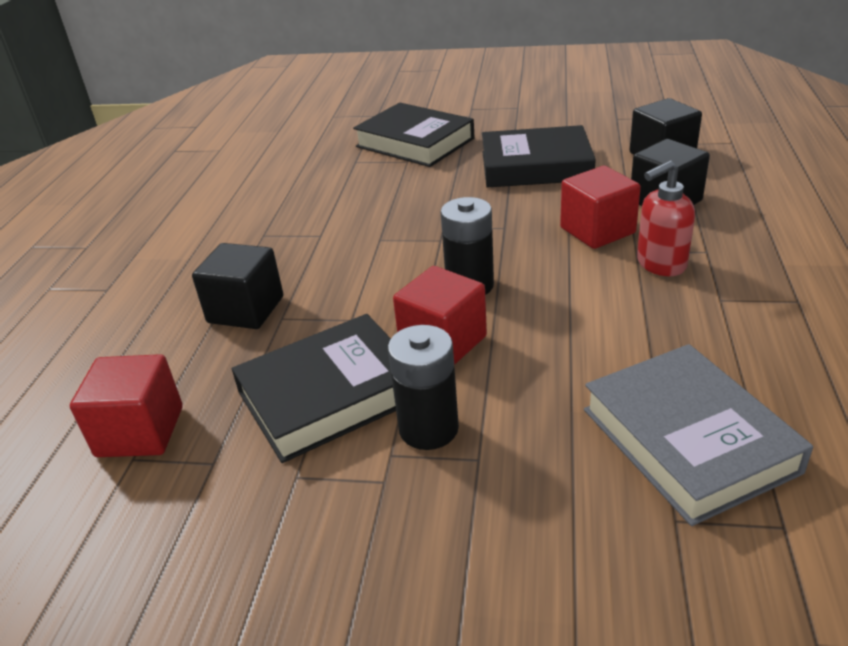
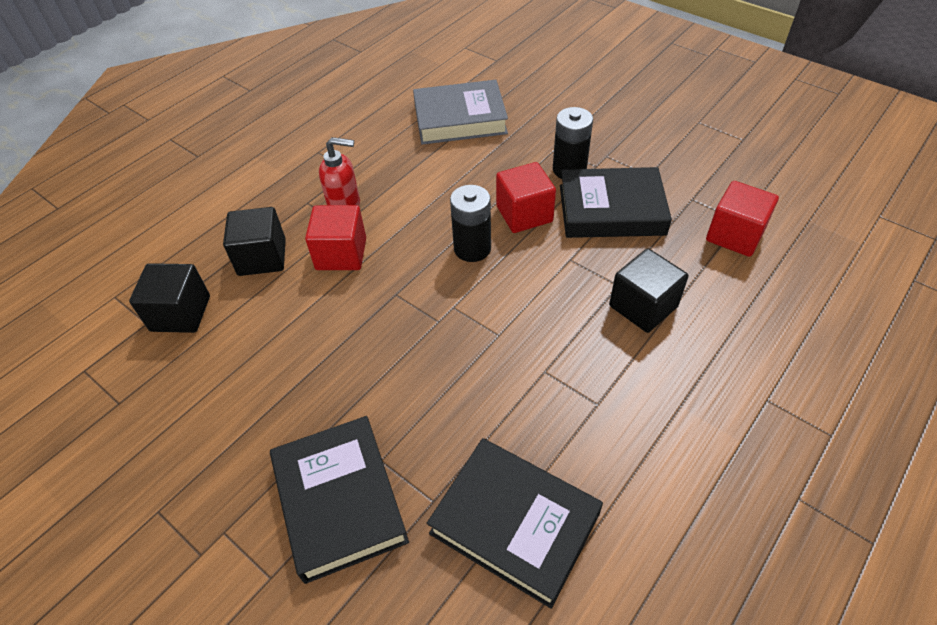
camera: 150 degrees left, 15 degrees up
black book [482,125,596,187] -> black book moved to [427,438,603,609]
grey book [584,344,813,526] -> grey book turned 75 degrees clockwise [413,80,508,145]

